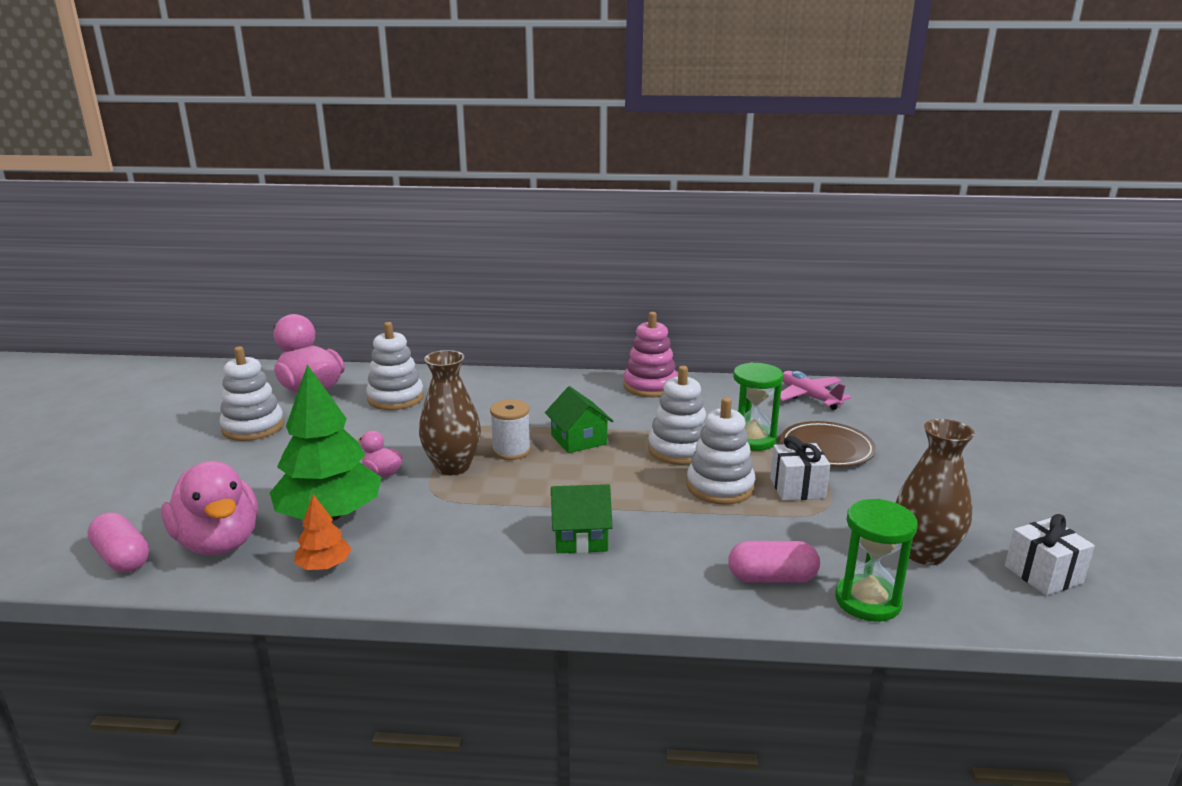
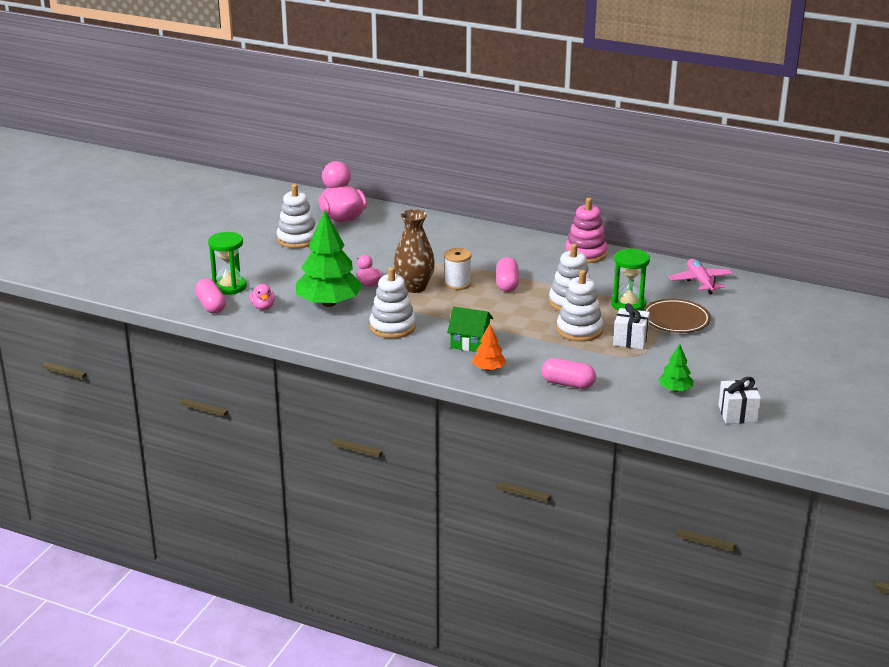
camera: 20 degrees right, 5 degrees up
pink duck [161,461,258,555] -> pink duck [250,284,275,310], size x0.48
orange tree [294,494,352,570] -> orange tree moved to [472,324,506,371]
white stacking toy [366,322,424,410] -> white stacking toy moved to [370,267,416,338]
green house [545,386,613,453] -> pink capsule [496,257,519,292]
green hourglass [835,499,918,622] -> green hourglass moved to [208,232,247,295]
brown vase [895,419,975,565] -> green tree [658,344,693,392]

